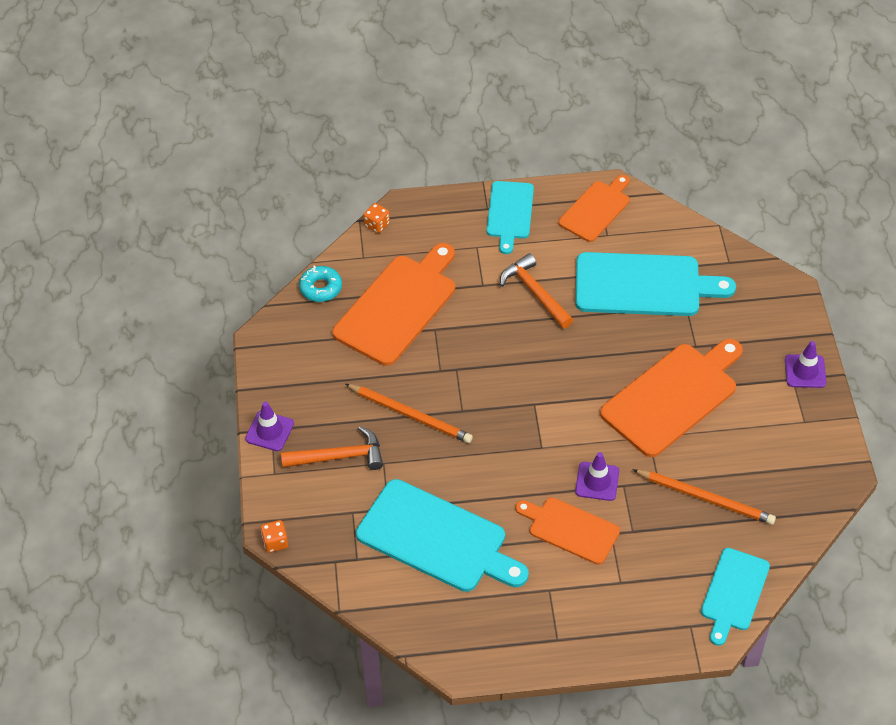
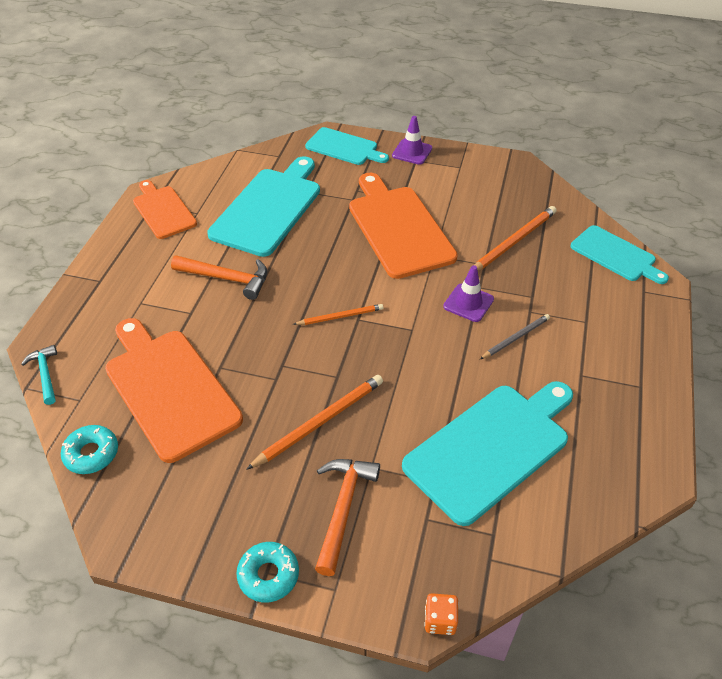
camera: 70 degrees left, 5 degrees down
purple traffic cone [245,402,294,451] -> turquoise donut [236,542,299,602]
orange dice [363,203,390,233] -> turquoise hammer [21,345,57,405]
turquoise cutting board [487,181,534,254] -> turquoise cutting board moved to [305,127,389,165]
orange hammer [500,253,573,329] -> orange hammer turned 150 degrees counterclockwise [171,255,267,300]
orange cutting board [515,497,620,565] -> grey pencil [480,314,550,359]
none -> orange pencil [293,304,384,325]

